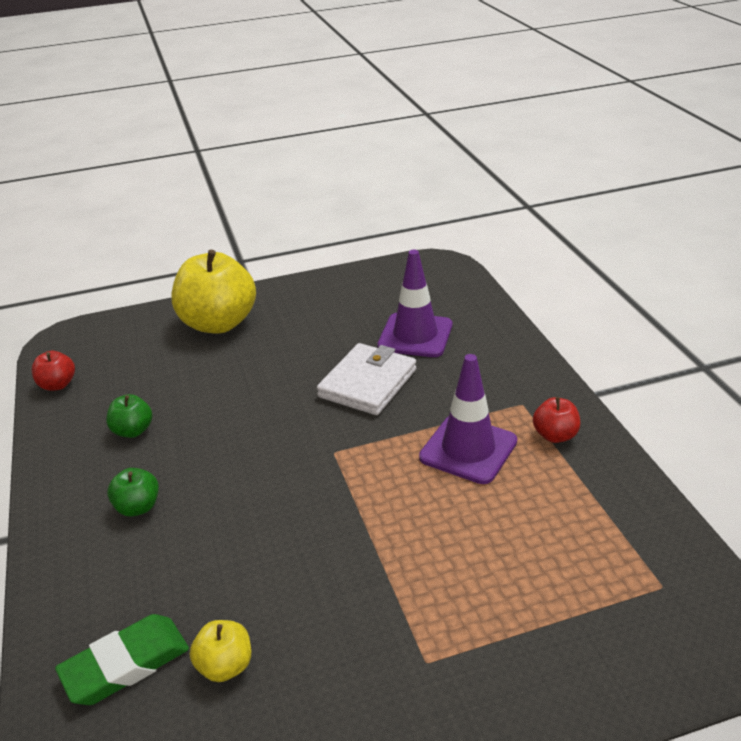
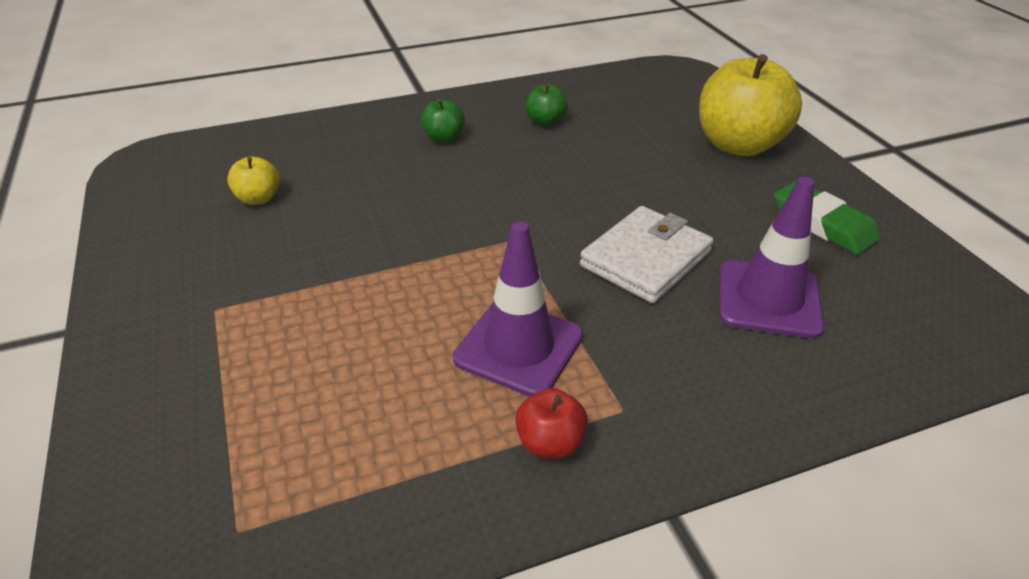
camera: 85 degrees right, 5 degrees up
red apple [32,351,75,391] -> none
green eraser [55,614,189,705] -> green eraser moved to [774,181,881,255]
white wallet [317,343,416,415] -> white wallet turned 75 degrees counterclockwise [580,206,713,303]

